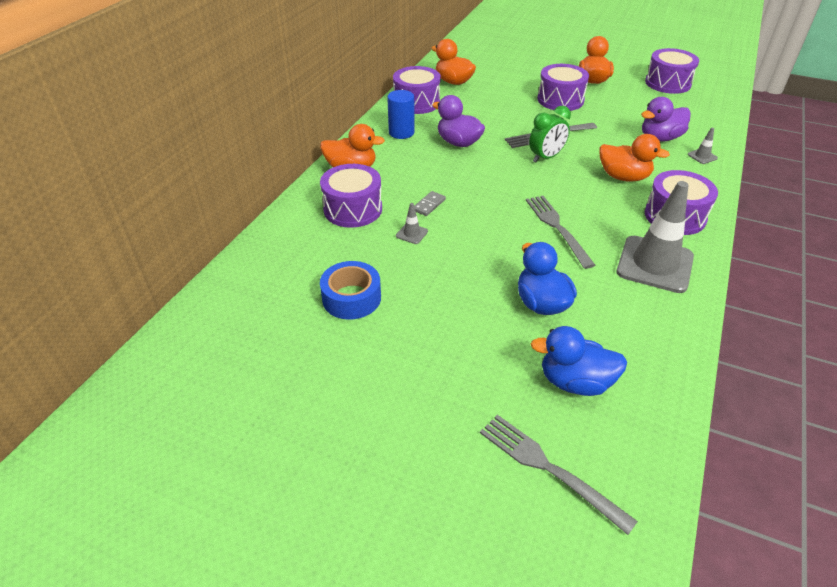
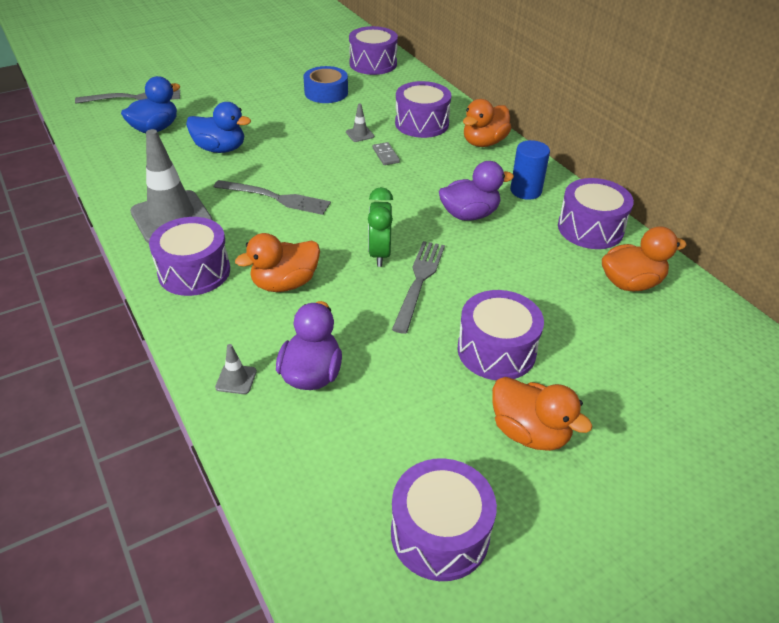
camera: 125 degrees right, 0 degrees up
none -> purple drum [349,26,398,75]

